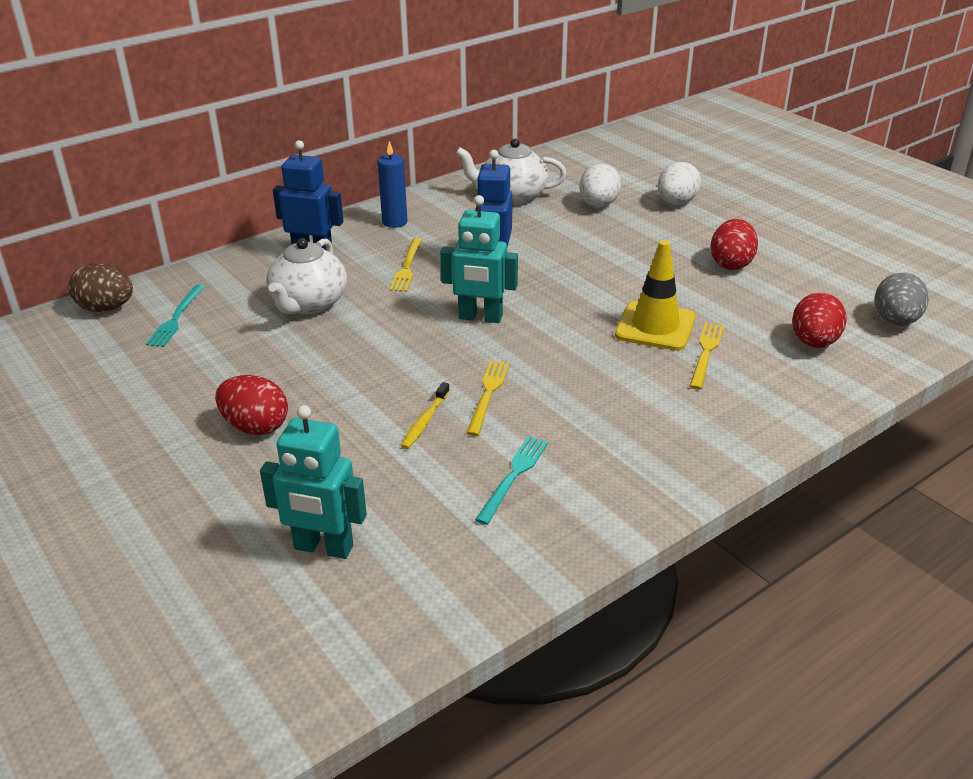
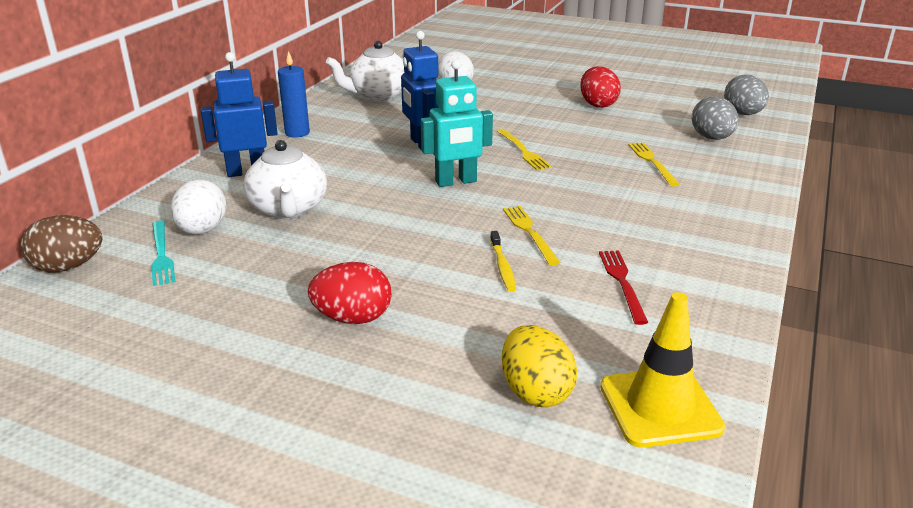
camera: 30 degrees left, 5 degrees down
turquoise robot [260,405,367,559] -> yellow egg [502,325,577,407]
yellow fork [390,238,422,292] -> yellow fork moved to [497,129,551,170]
turquoise fork [475,436,548,525] -> red fork [599,251,648,325]
yellow traffic cone [615,240,695,351] -> yellow traffic cone moved to [600,292,725,448]
white egg [658,162,701,205] -> white egg moved to [170,179,226,234]
red egg [792,293,847,348] -> grey egg [692,96,739,140]

